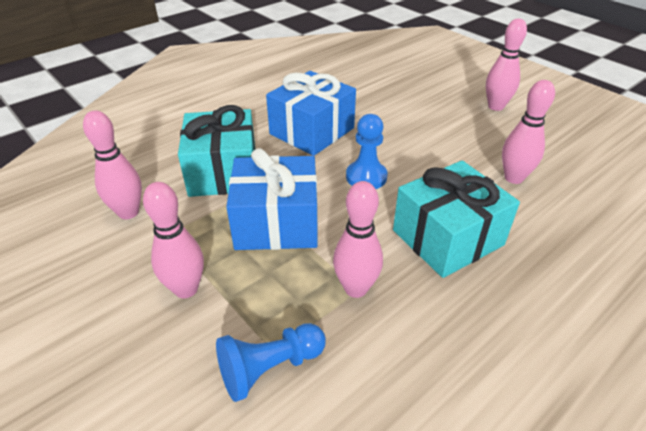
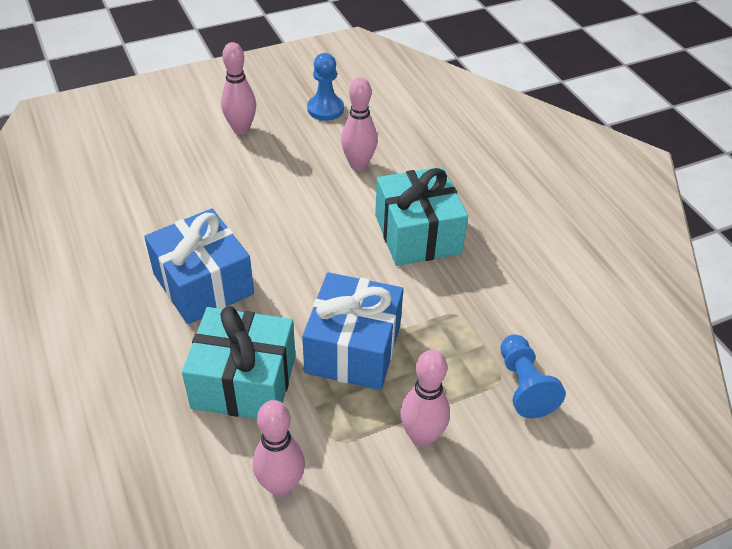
camera: 75 degrees left, 5 degrees up
pink bowling pin [333,181,383,298] -> none
blue pawn [346,114,388,189] -> blue pawn moved to [307,53,344,121]

